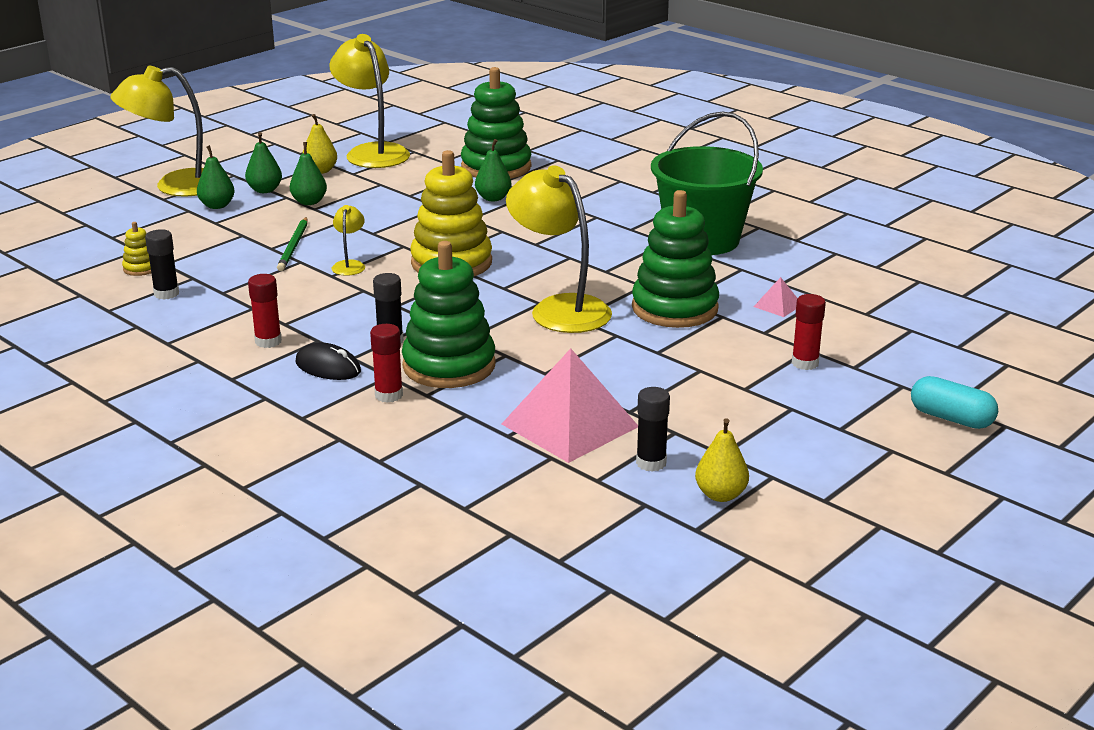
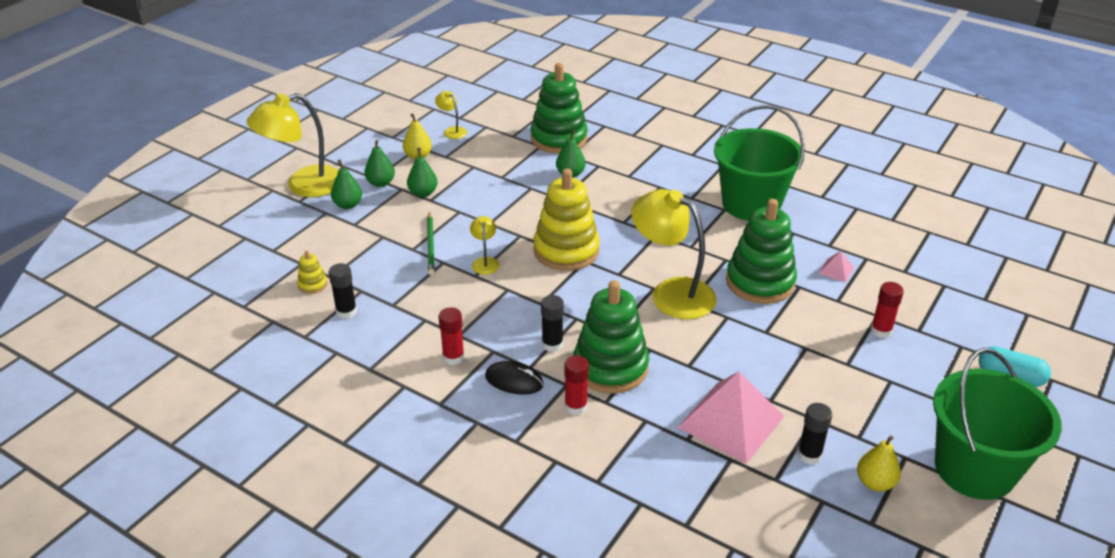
camera: 10 degrees left, 10 degrees up
yellow lamp [329,34,410,168] -> yellow lamp [435,91,467,139], size x0.45
none -> green bucket [933,348,1062,500]

